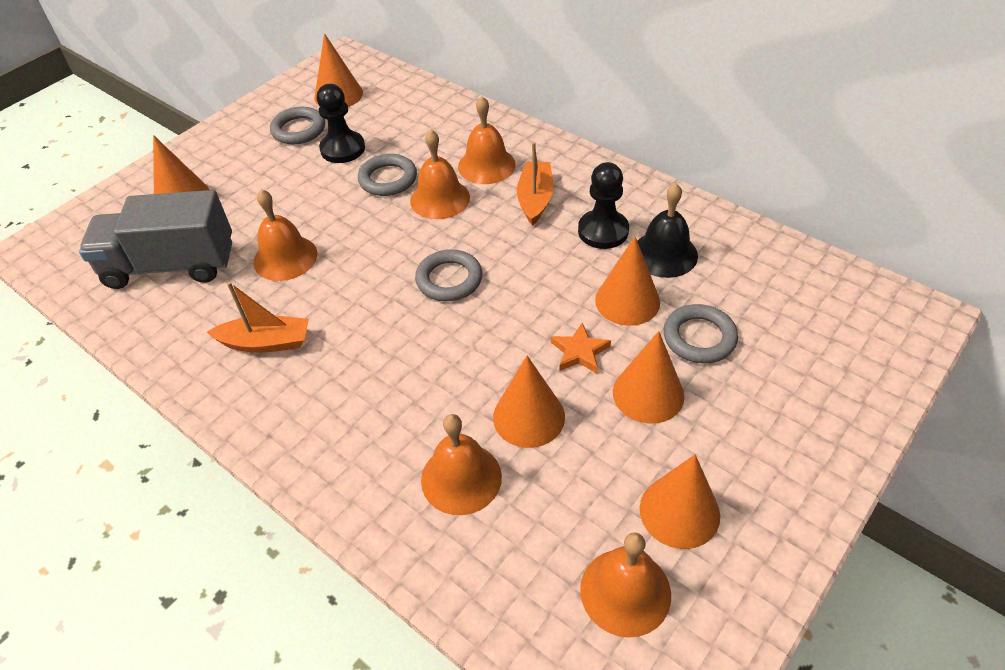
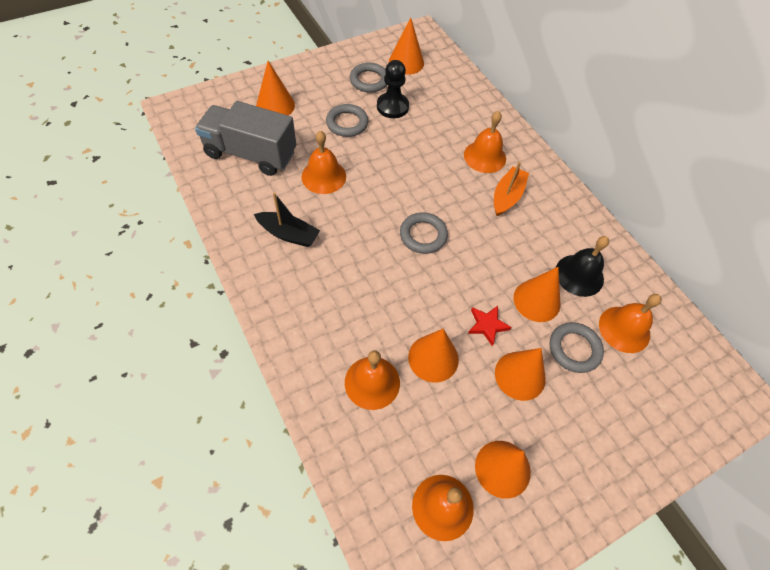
camera: 15 degrees right, 10 degrees up
orange boat [207,282,309,353] -> black boat [254,193,320,247]
grey ring [358,154,417,196] -> grey ring moved to [326,104,368,137]
orange bell [410,130,470,219] -> orange bell moved to [599,294,662,353]
orange star [551,323,611,373] -> red star [468,306,512,346]
black pawn [578,162,629,249] -> none

